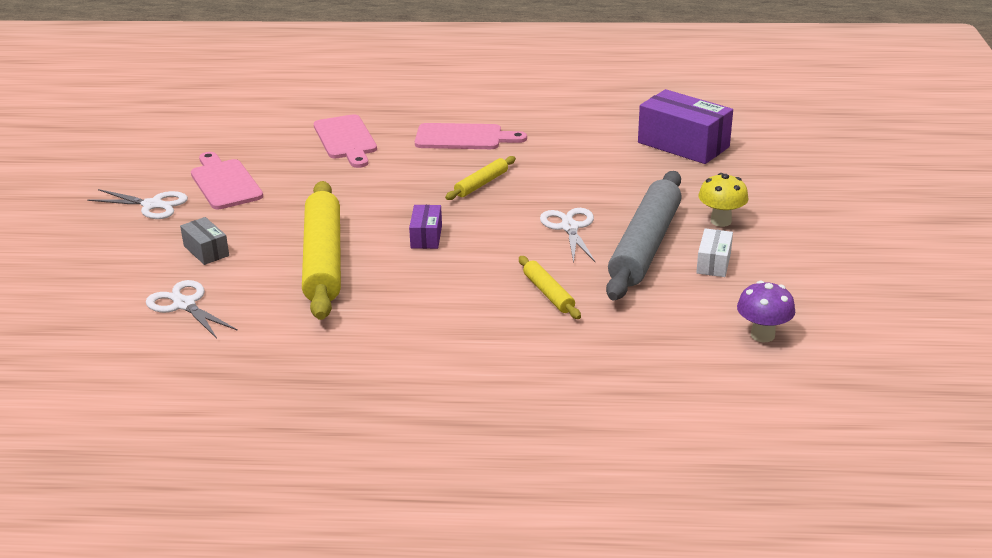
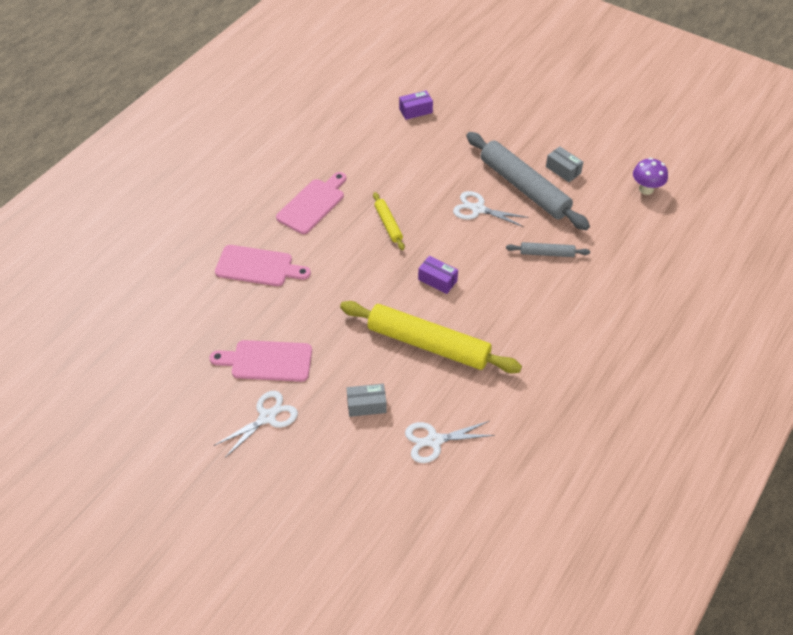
camera: 60 degrees left, 20 degrees up
yellow rolling pin [519,256,581,319] -> grey rolling pin [506,242,590,257]
purple box [638,89,733,164] -> purple box [399,90,433,120], size x0.51
white box [696,228,733,277] -> grey box [546,146,583,182]
yellow mushroom [698,173,749,227] -> none

